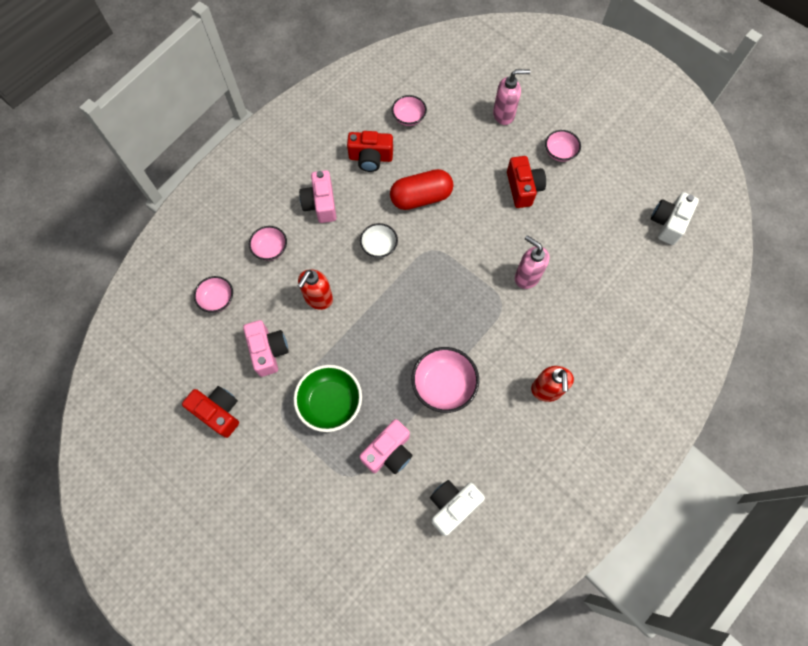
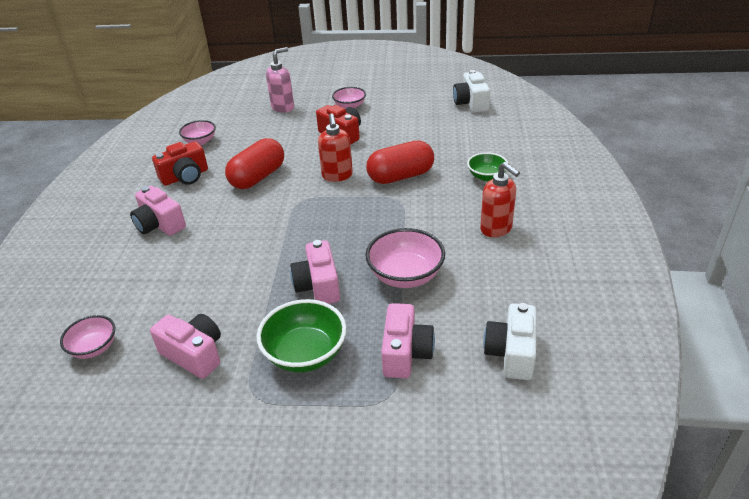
camera: 35 degrees left, 30 degrees down
red camera [182,386,239,438] -> none
pink bowl [249,226,287,261] -> none
red soap dispenser [298,269,333,310] -> red soap dispenser moved to [318,113,353,182]
white bowl [360,223,398,258] -> none
pink soap dispenser [515,235,549,289] -> red capsule [366,141,434,184]
none -> pink camera [290,240,340,304]
none -> green bowl [467,152,508,181]

